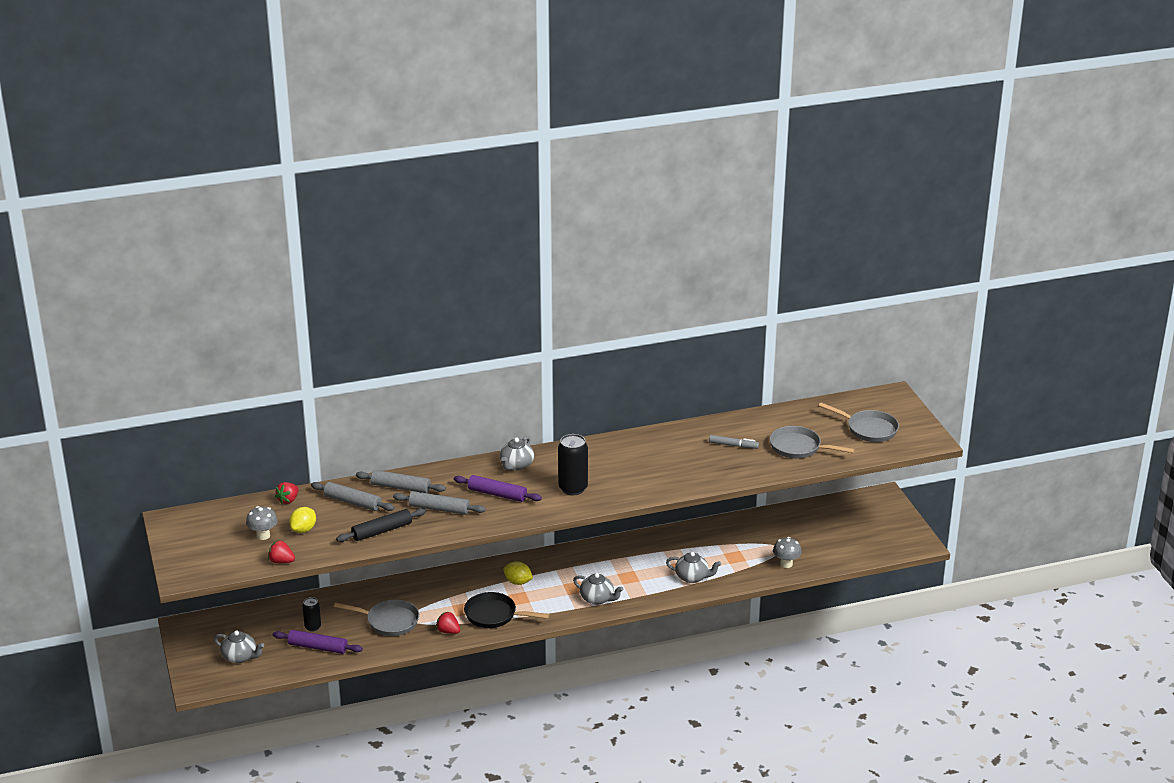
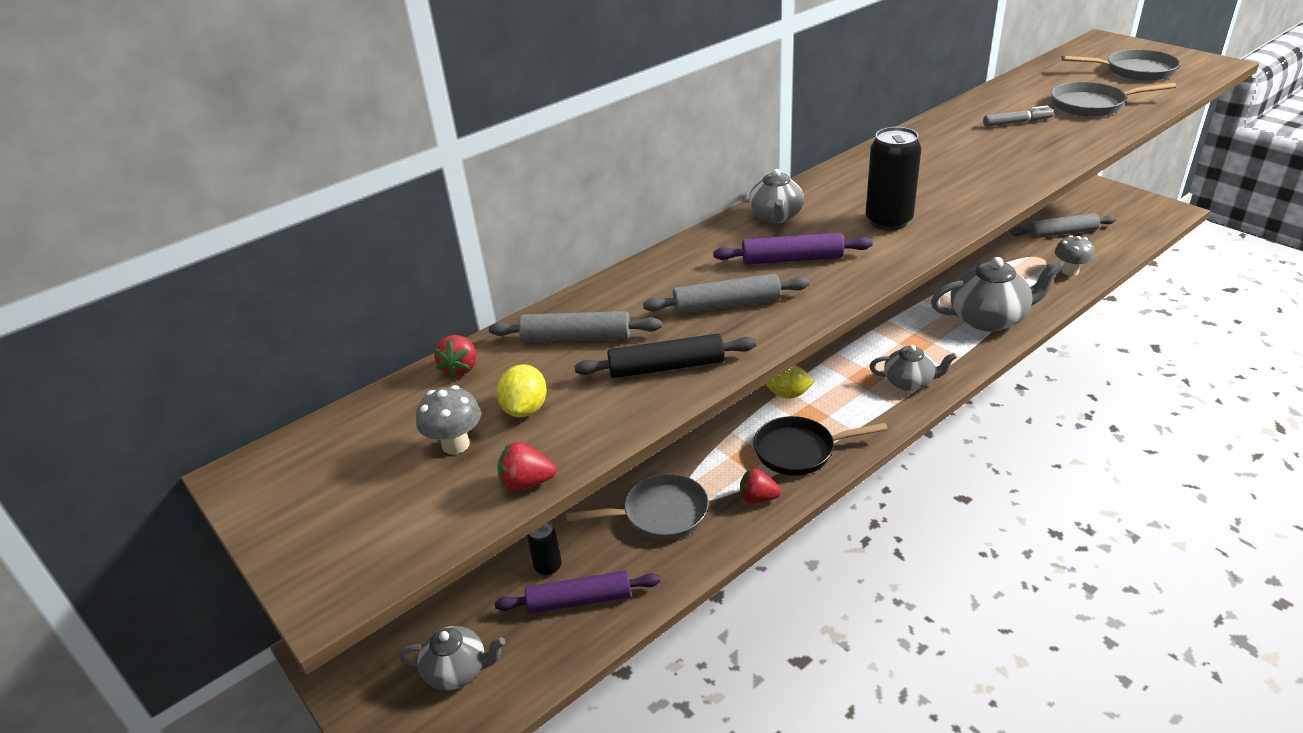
camera: 20 degrees left, 5 degrees up
black rolling pin [336,508,426,542] -> black rolling pin turned 45 degrees clockwise [574,334,757,378]
grey rolling pin [356,470,446,493] -> grey rolling pin moved to [1010,213,1116,238]
grey teapot [666,552,721,583] -> grey teapot [931,257,1063,332], size x1.68

